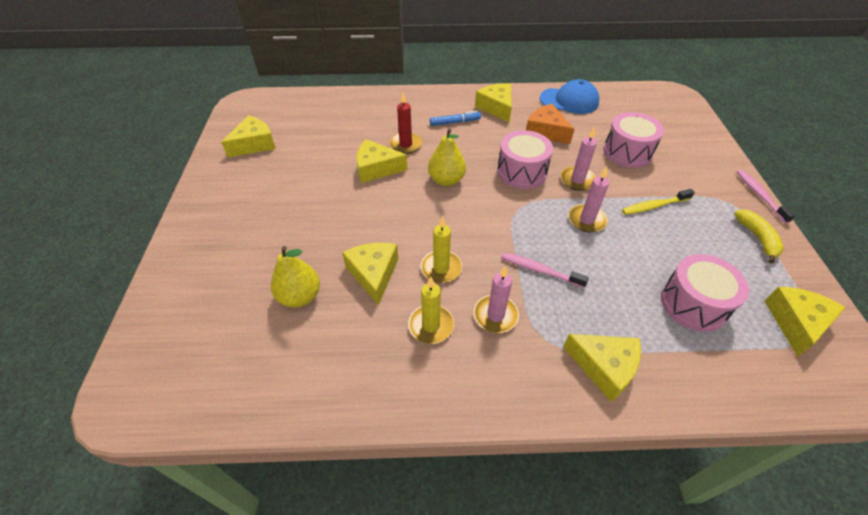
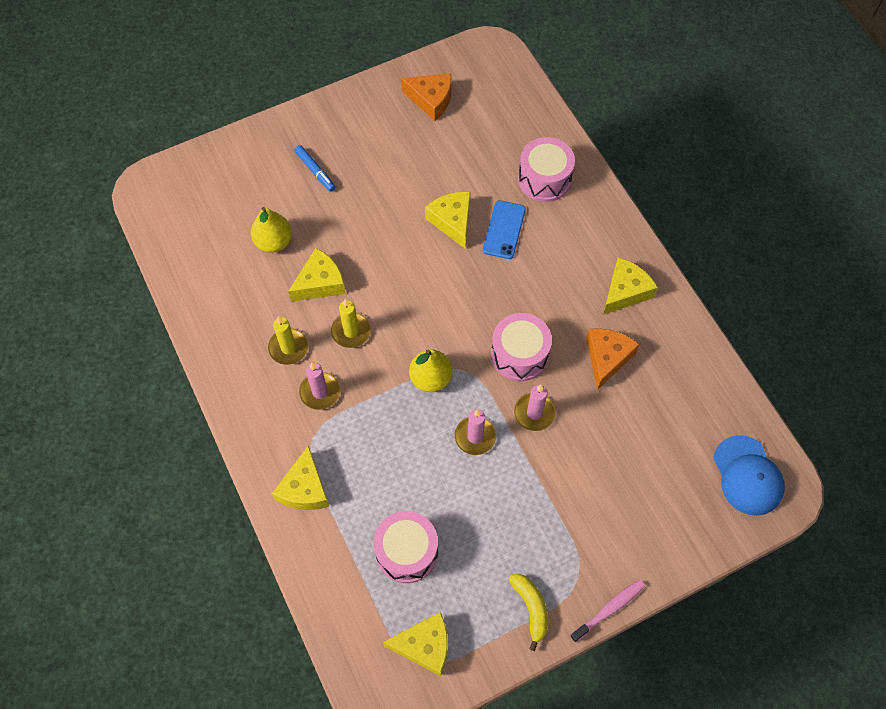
camera: 65 degrees right, 15 degrees up
yellow cheese [221,115,276,157] -> orange cheese [401,74,451,121]
red candle [389,93,422,154] -> blue phone [483,200,526,259]
yellow pear [428,128,466,186] -> yellow pear moved to [409,349,453,392]
blue marker [430,111,481,126] -> blue marker moved to [294,145,335,192]
pink toothbrush [501,252,589,288] -> none
blue cap [540,79,599,114] -> blue cap moved to [713,435,785,516]
pink drum [603,112,664,168] -> pink drum moved to [518,137,575,202]
yellow toothbrush [622,189,695,215] -> none
yellow banana [734,210,784,264] -> yellow banana turned 75 degrees counterclockwise [508,574,548,651]

